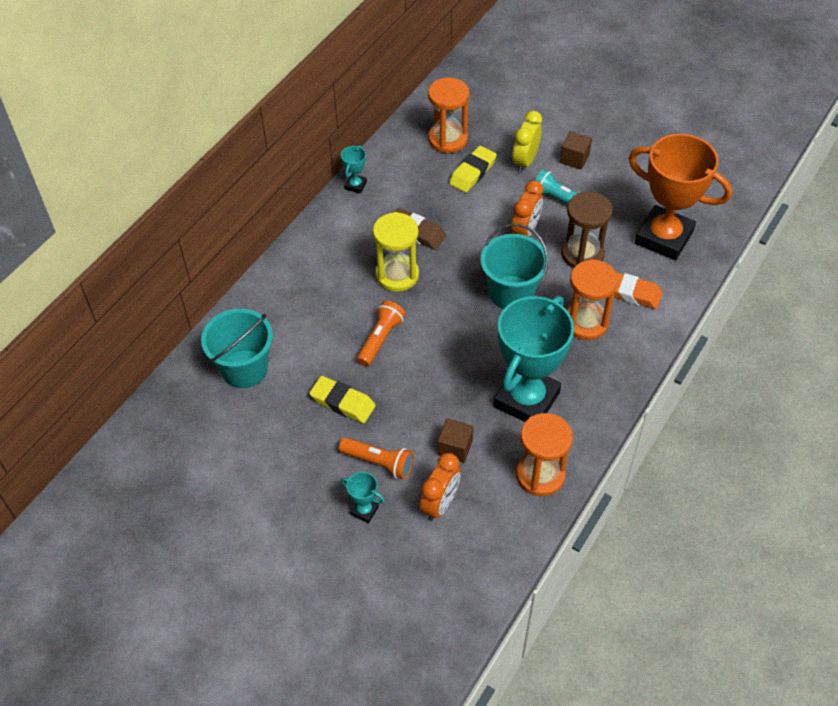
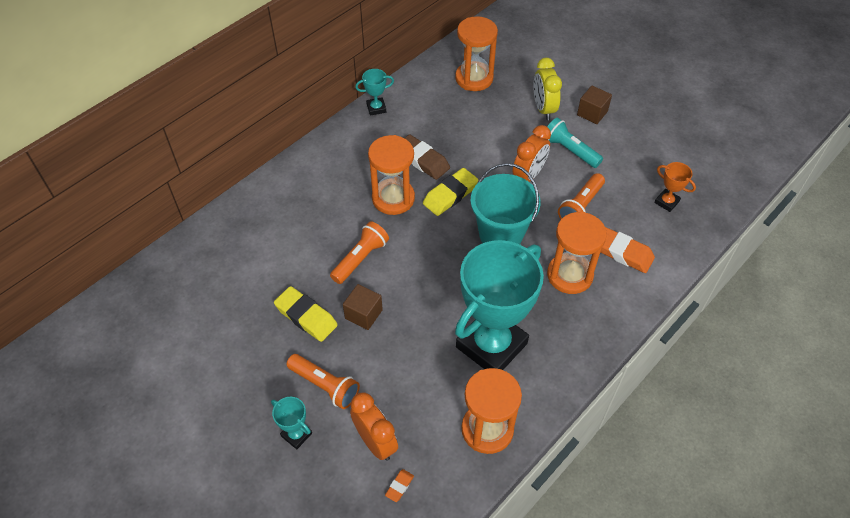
camera: 10 degrees right, 0 degrees up
turquoise bucket [201,309,273,388] -> none
turquoise trophy [341,145,367,194] -> turquoise trophy turned 45 degrees clockwise [355,69,394,116]
yellow hourglass [373,212,419,292] -> orange hourglass [368,135,415,215]
orange clock [420,453,461,521] -> orange clock turned 75 degrees counterclockwise [350,392,398,461]
brown cube [438,418,474,463] -> brown cube moved to [343,284,383,330]
yellow eraser [449,146,497,193] -> yellow eraser moved to [423,168,478,216]
yellow clock [512,111,542,173] -> yellow clock turned 45 degrees counterclockwise [534,58,562,120]
brown hourglass [561,191,613,268] -> orange flashlight [558,173,605,219]
orange trophy [629,134,732,260] -> orange trophy [654,162,696,212], size x0.40
none -> orange eraser [385,469,414,502]

